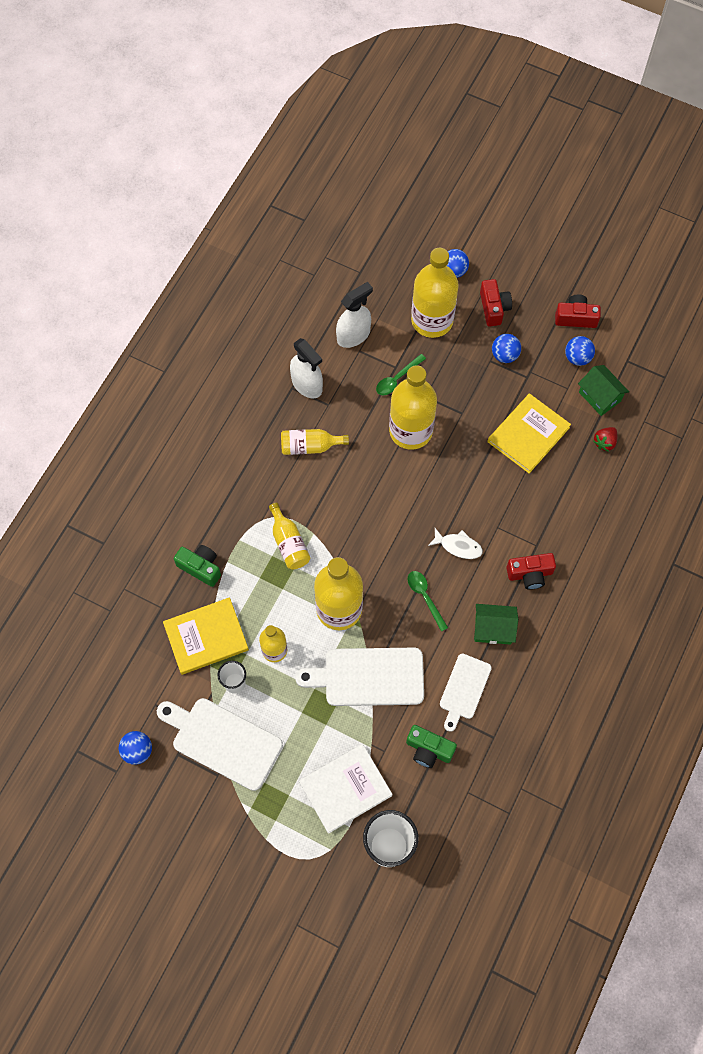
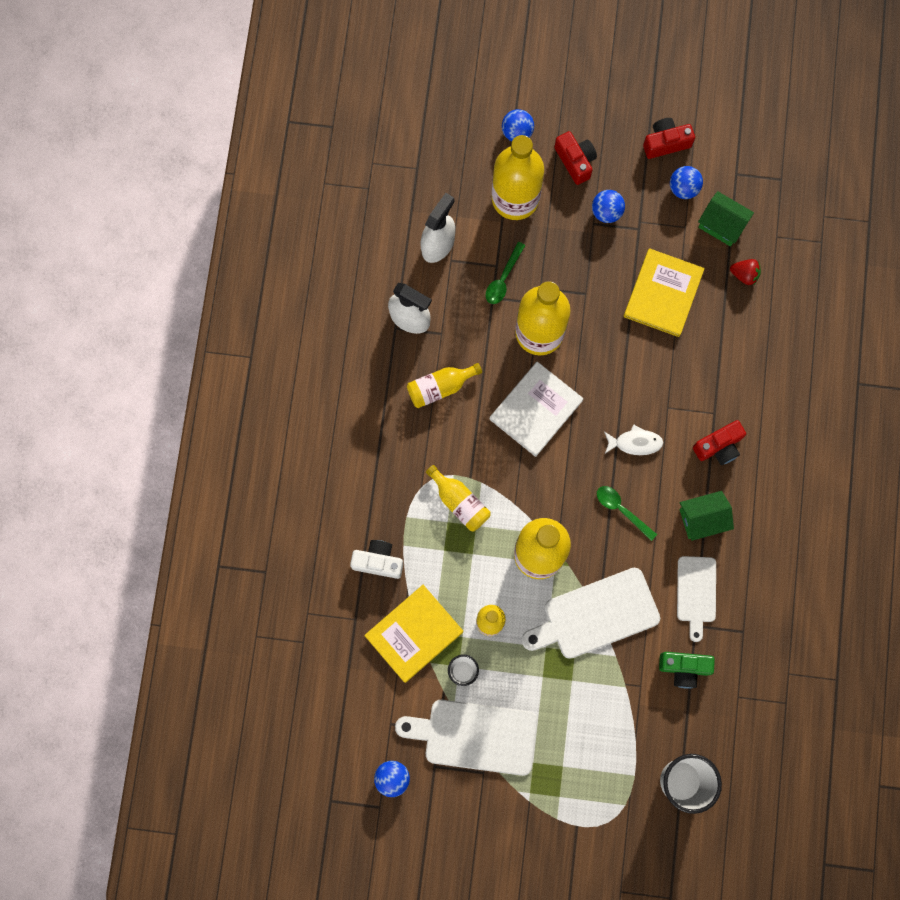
camera: 20 degrees left, 10 degrees up
green camera [174,545,221,587] -> white camera [350,540,403,579]
white book [299,744,393,834] -> white book moved to [490,362,584,457]
red strawberry [593,427,617,452] -> red strawberry turned 90 degrees counterclockwise [730,259,761,285]

